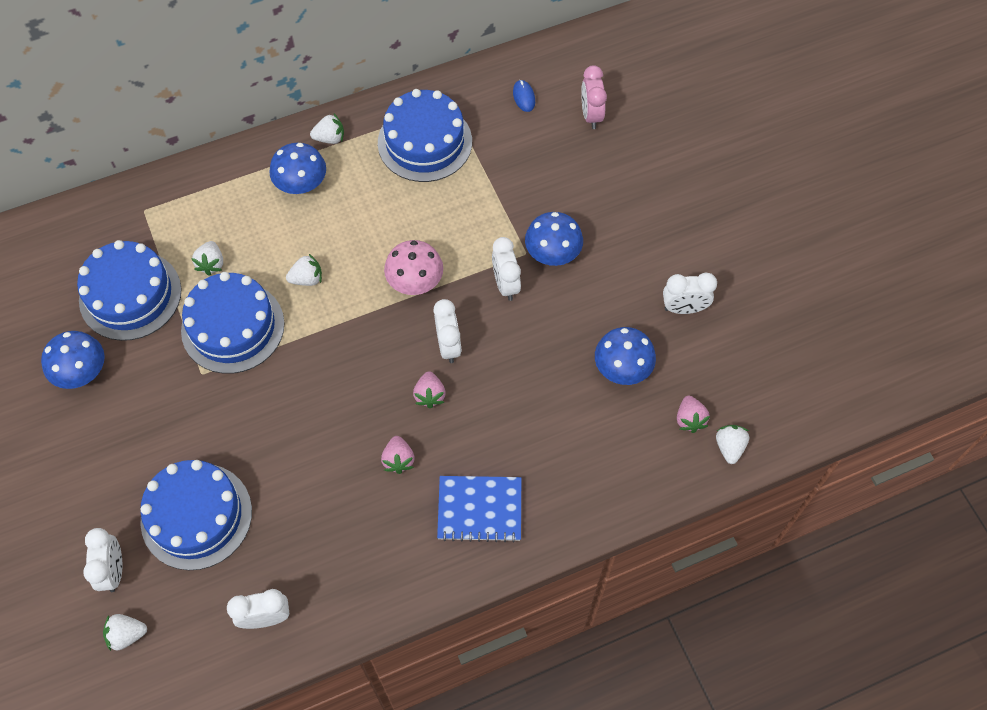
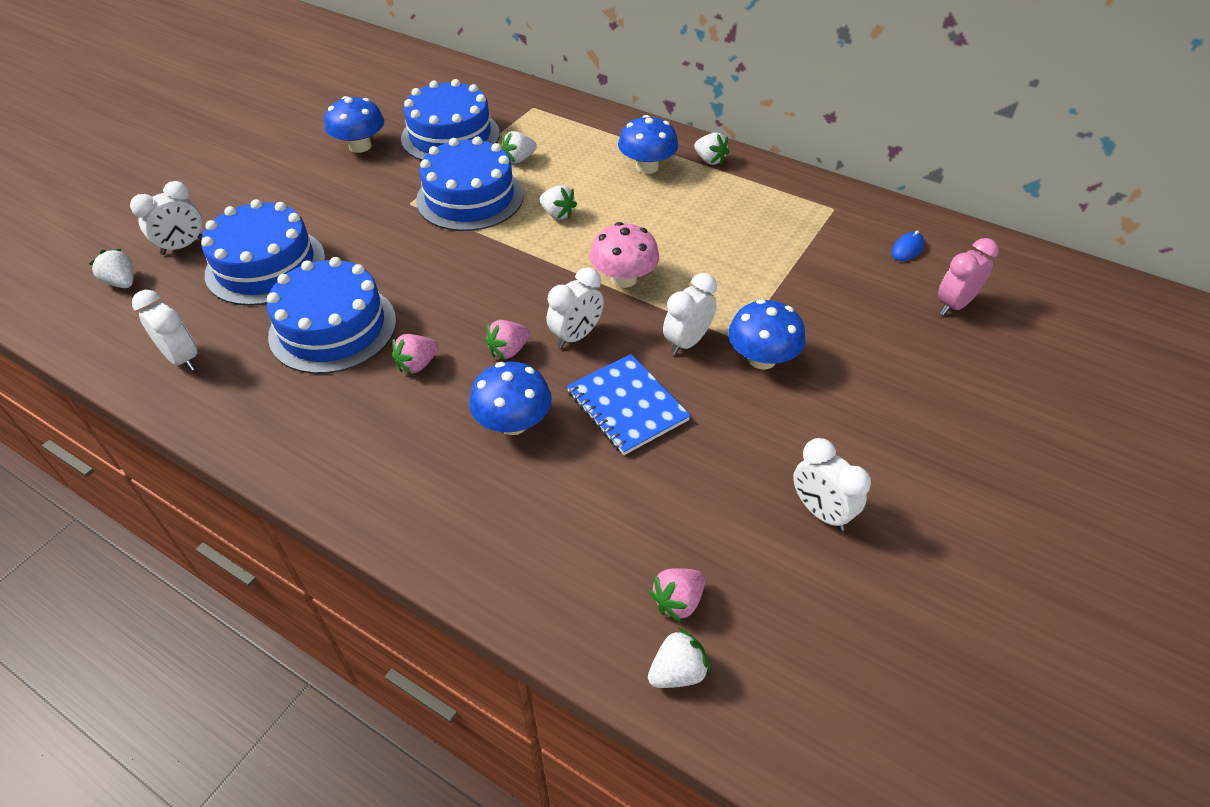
camera: 55 degrees right, 15 degrees down
blue cake [378,89,472,182] -> blue cake moved to [267,257,396,374]
blue notebook [437,476,521,543] -> blue notebook moved to [567,354,691,455]
blue mushroom [595,327,656,385] -> blue mushroom moved to [469,362,552,435]

